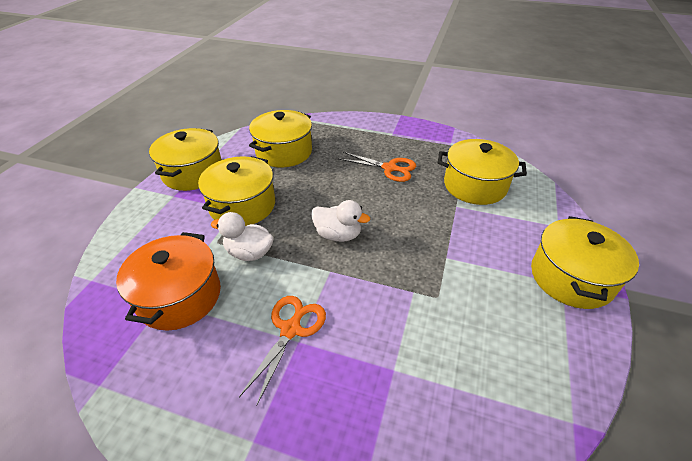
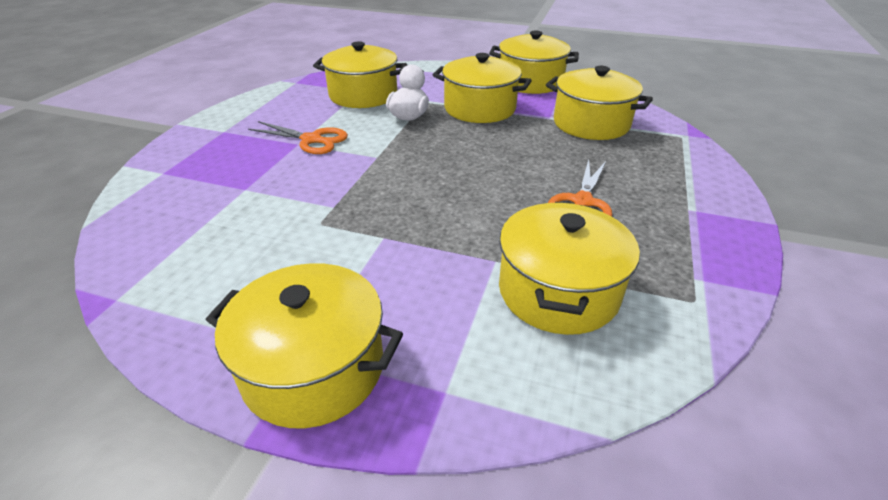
camera: 90 degrees right, 5 degrees down
orange pot [116,232,221,331] -> yellow pot [313,41,407,108]
white duck [311,200,370,242] -> none

